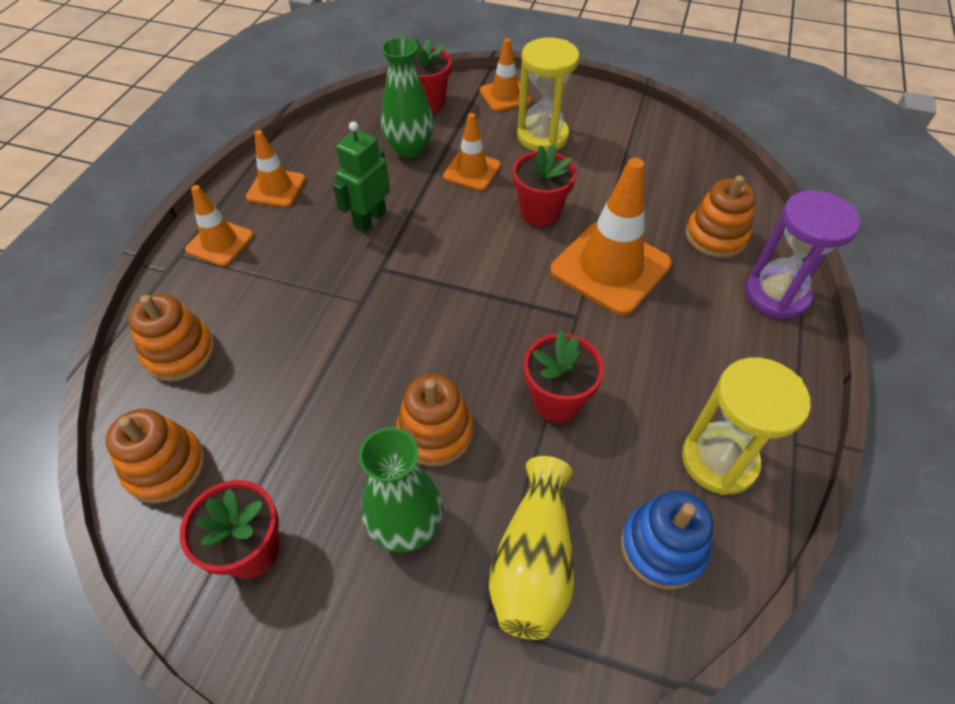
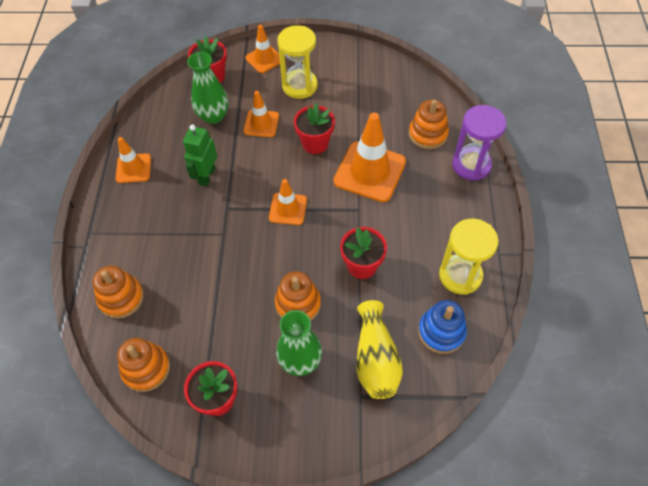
camera: 15 degrees left, 5 degrees up
orange traffic cone [185,185,254,266] -> orange traffic cone moved to [269,179,307,225]

